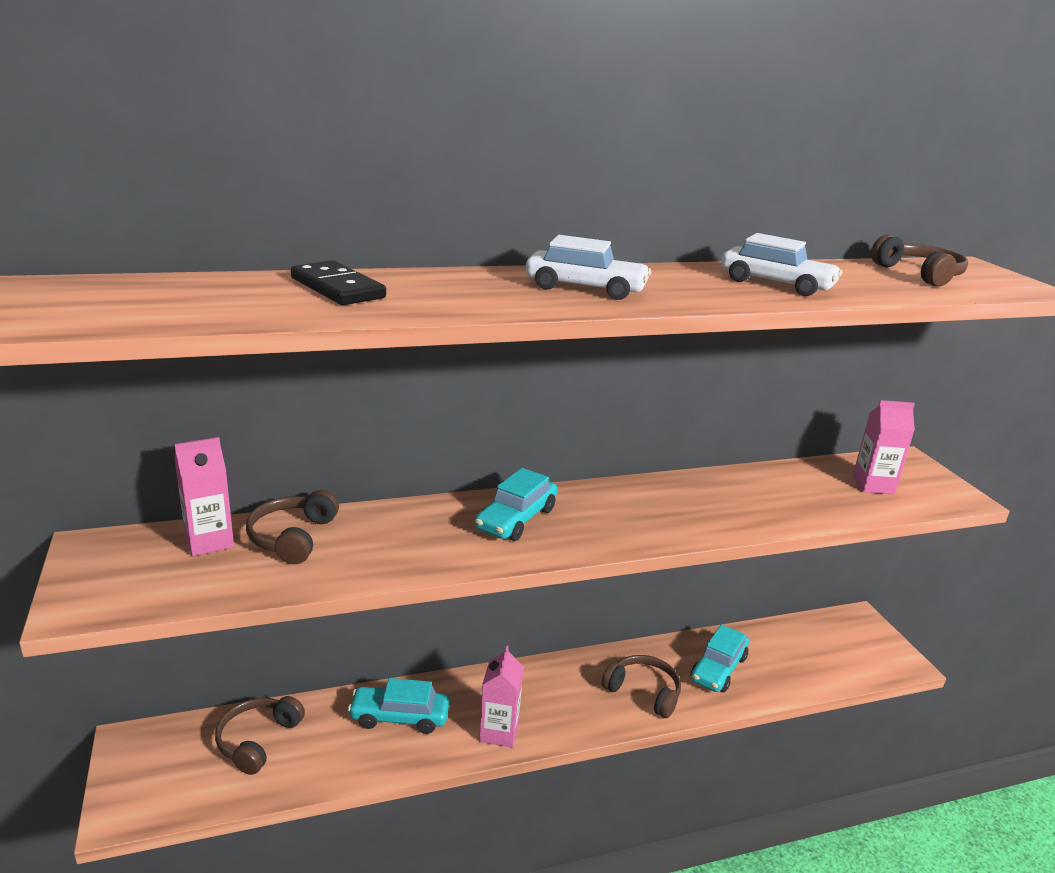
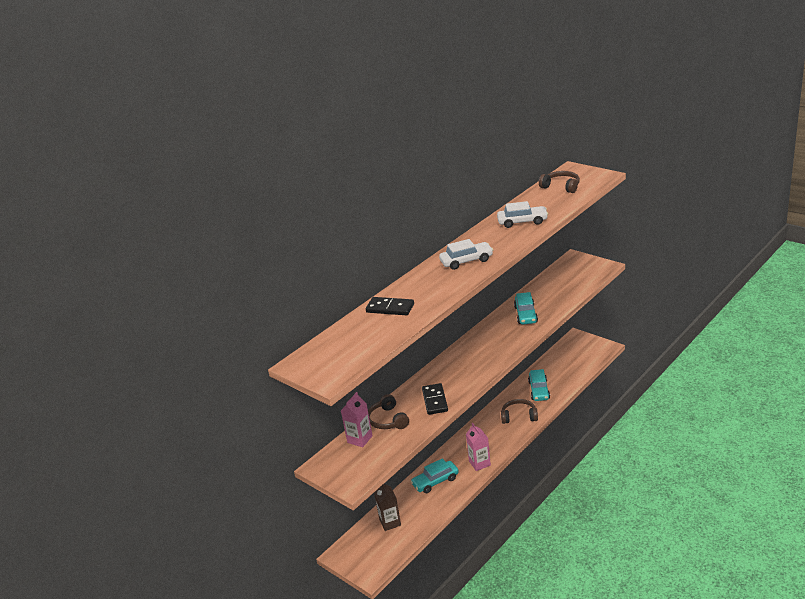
camera: 25 degrees left, 5 degrees up
brown headphones [215,696,305,775] -> brown carton [374,484,401,531]
turquoise car [475,468,557,541] -> turquoise car moved to [514,292,538,324]
pink carton [853,400,915,495] -> none
none -> black domino [422,383,448,415]

